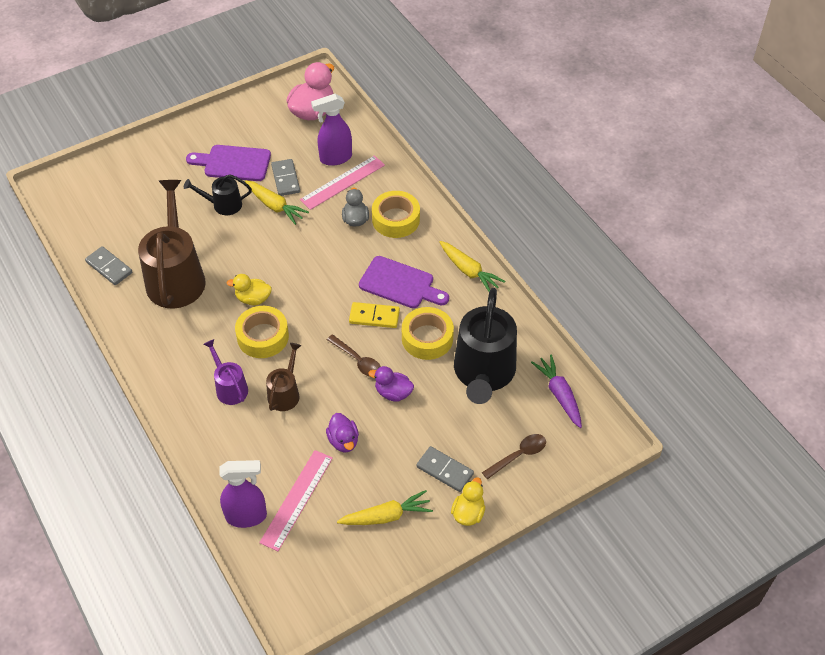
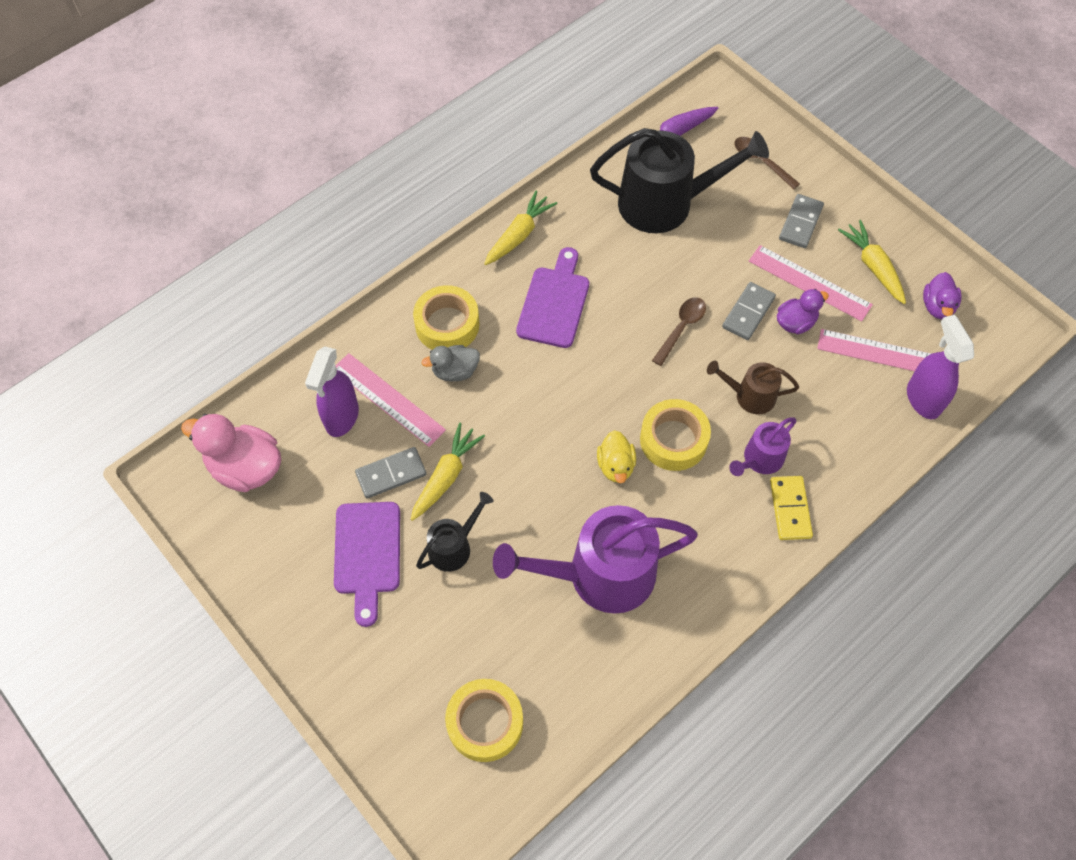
camera: 100 degrees left, 10 degrees up
grey domino [85,246,132,285] -> grey domino moved to [722,282,776,340]
brown watering can [138,180,206,309] -> purple watering can [493,505,698,614]
black watering can [184,174,252,215] -> black watering can turned 120 degrees counterclockwise [416,492,494,572]
purple spray bottle [311,94,352,166] -> purple spray bottle turned 45 degrees clockwise [305,346,359,437]
yellow domino [349,302,400,328] -> yellow domino moved to [770,476,813,540]
purple duck [368,366,414,402] -> purple duck moved to [923,272,961,319]
yellow tape [402,307,454,360] -> yellow tape moved to [445,679,523,762]
yellow duck [451,477,485,526] -> none
none -> pink ruler [749,245,873,322]

